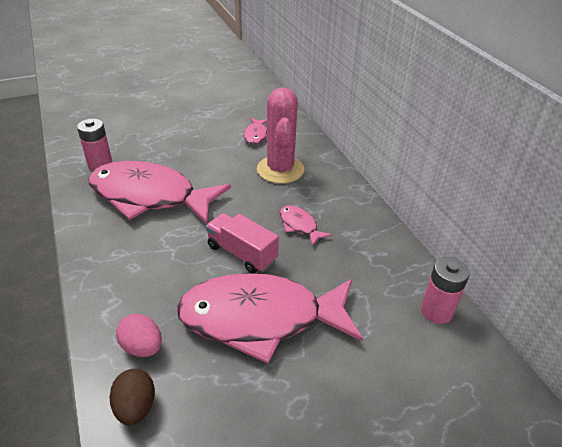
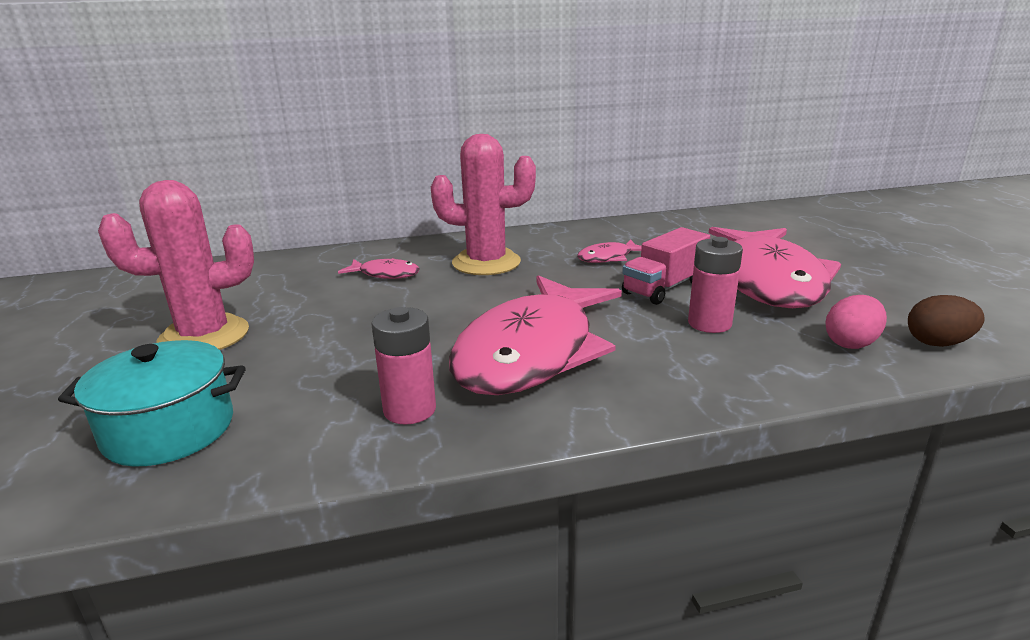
camera: 80 degrees left, 15 degrees down
pink battery [421,257,470,324] -> pink battery moved to [688,237,743,333]
none -> turquoise pot [58,340,245,467]
none -> pink cactus [98,180,254,350]

